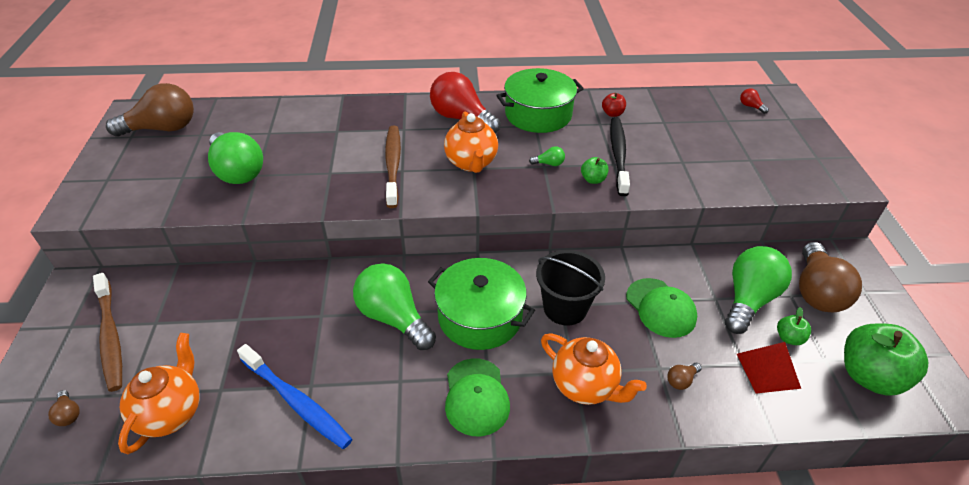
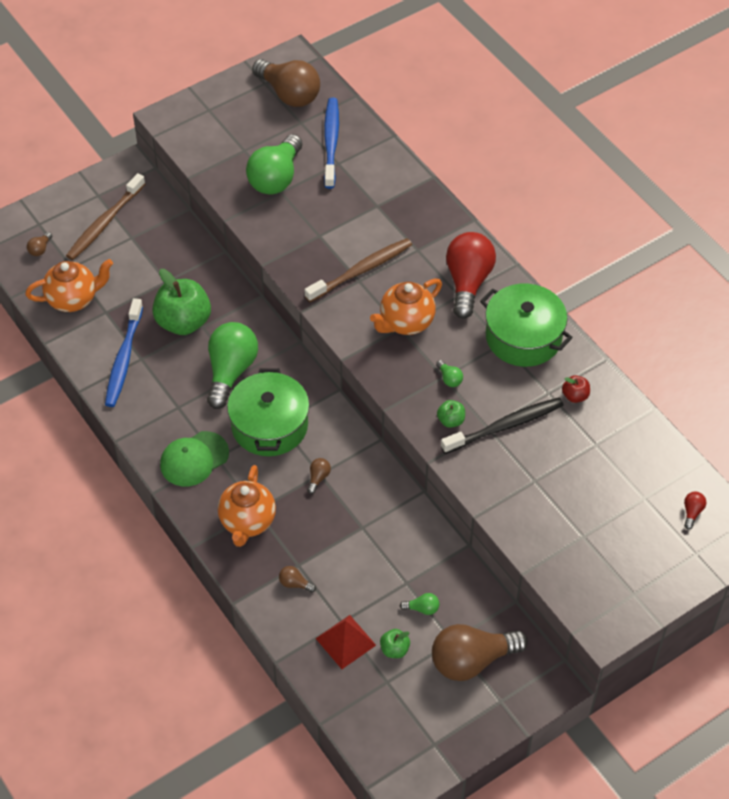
camera: 60 degrees right, 10 degrees up
black bucket [536,250,605,326] -> brown light bulb [307,458,331,494]
green cap [626,278,697,338] -> none
green light bulb [725,246,792,334] -> green light bulb [400,593,439,615], size x0.40
green apple [844,323,928,396] -> green apple moved to [152,269,211,335]
none -> blue toothbrush [324,98,339,189]

